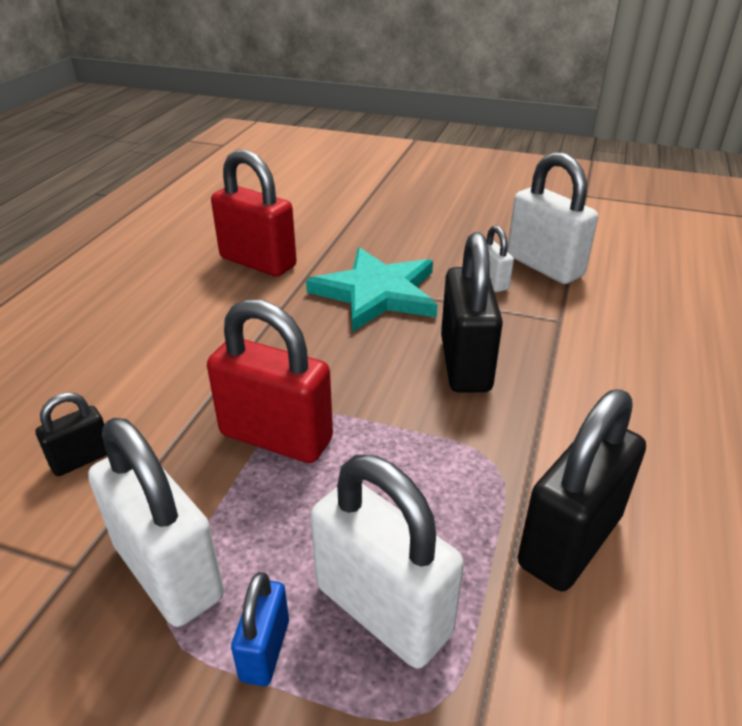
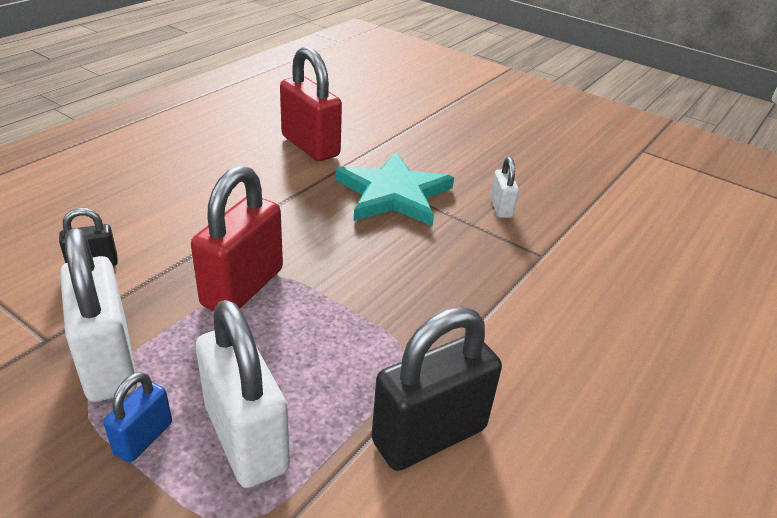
camera: 15 degrees right, 0 degrees up
red padlock [207,299,333,463] -> red padlock turned 75 degrees clockwise [191,165,283,311]
black padlock [441,232,503,393] -> none
white padlock [507,152,598,284] -> none

